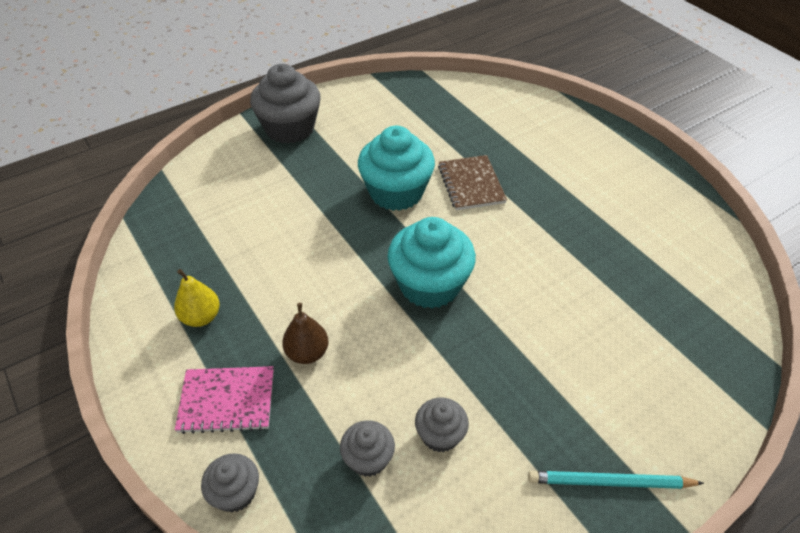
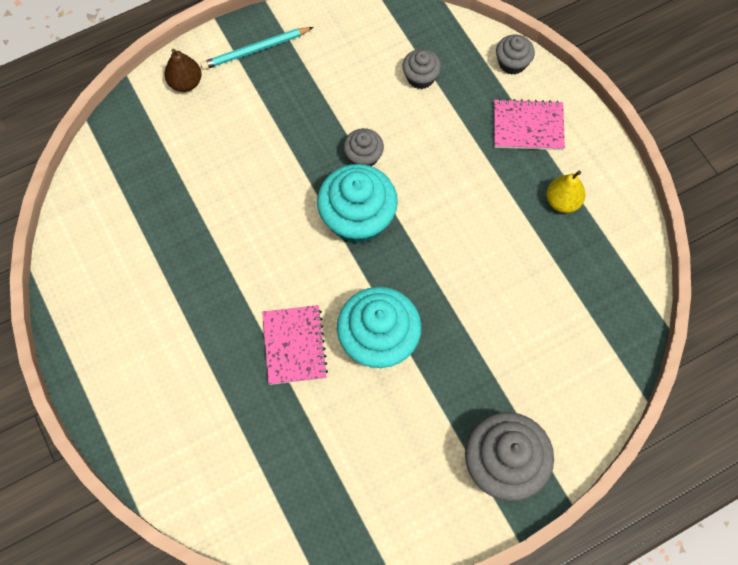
camera: 175 degrees left, 20 degrees up
brown pear [282,303,328,364] -> brown pear moved to [165,49,201,92]
grey cupcake [415,398,469,452] -> grey cupcake moved to [344,128,384,166]
brown notebook [438,155,507,210] -> pink notebook [262,305,328,385]
turquoise pencil [528,471,704,489] -> turquoise pencil turned 150 degrees clockwise [201,27,313,70]

